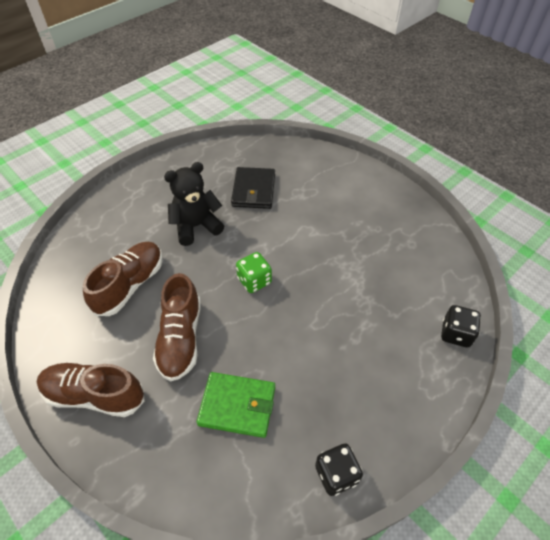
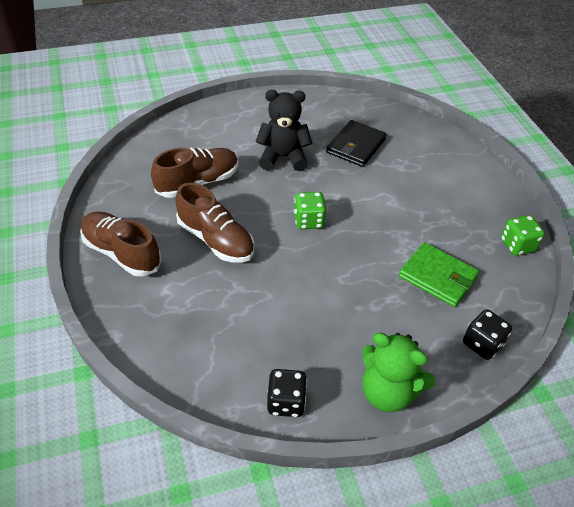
camera: 25 degrees right, 5 degrees down
brown shoe [153,273,201,381] -> brown shoe turned 75 degrees counterclockwise [175,183,254,263]
green wallet [197,372,275,438] -> green wallet moved to [399,242,479,307]
none -> green teddy bear [362,333,435,412]
none -> green dice [501,215,545,256]

